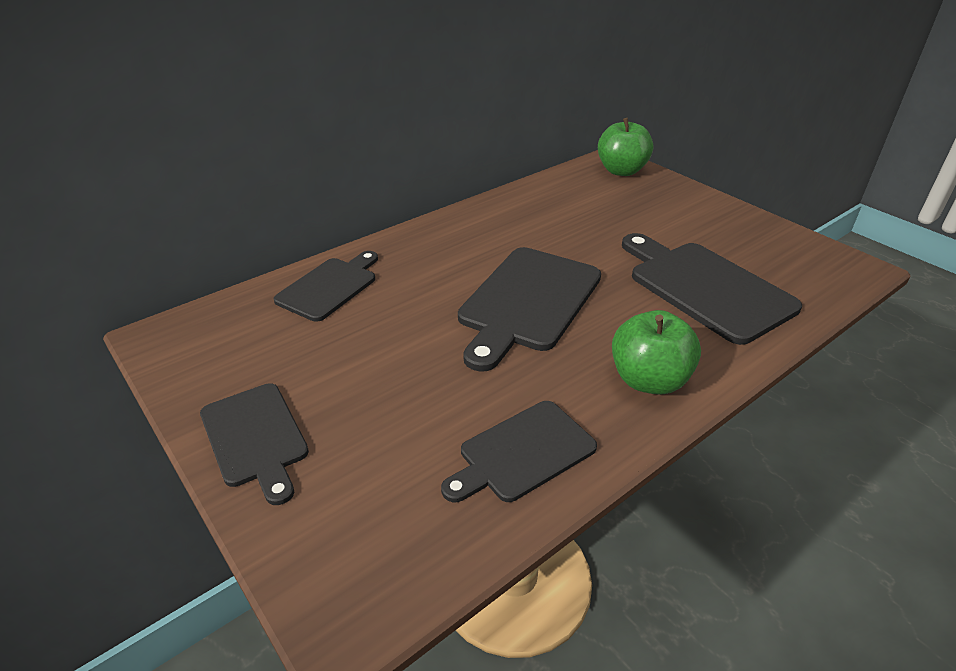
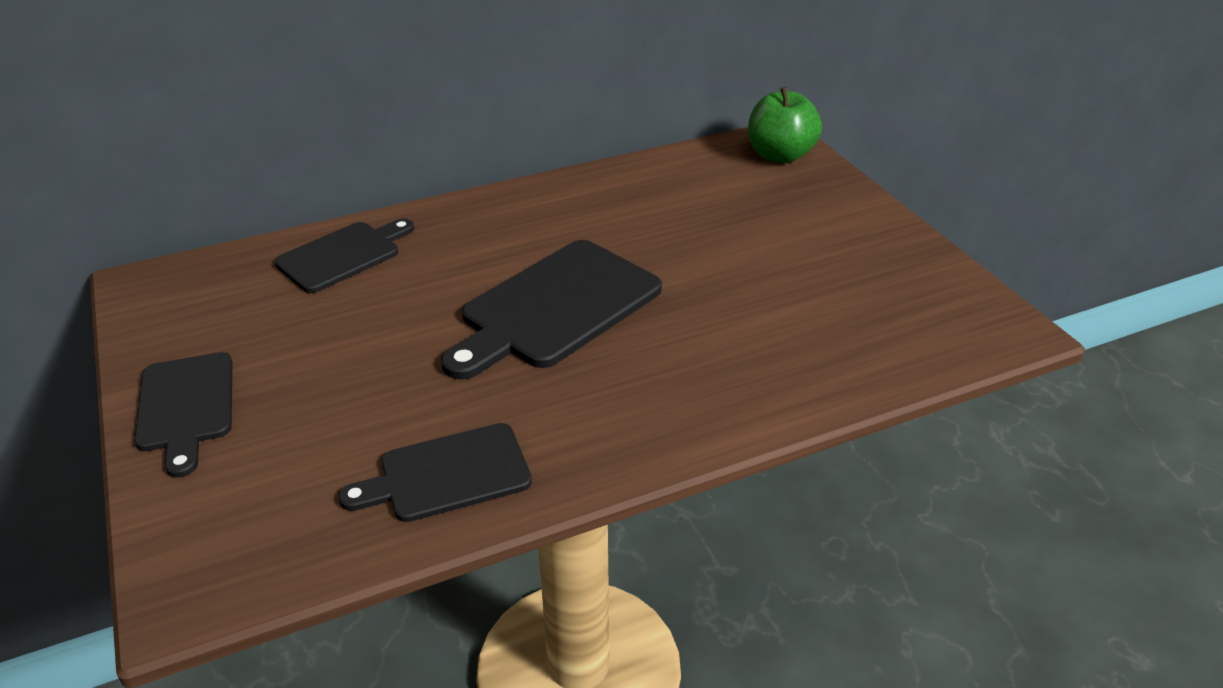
camera: 15 degrees right, 0 degrees up
green apple [612,310,701,395] -> none
black cutting board [622,233,802,345] -> none

